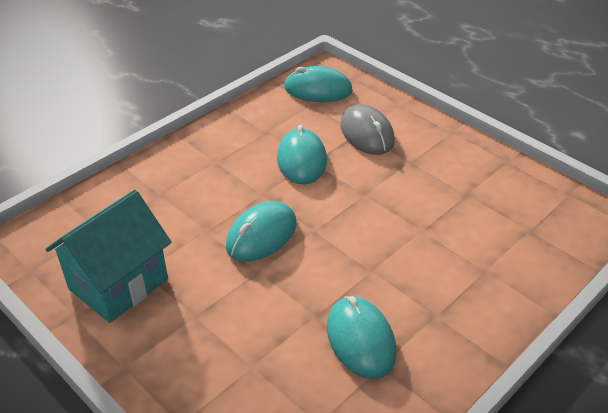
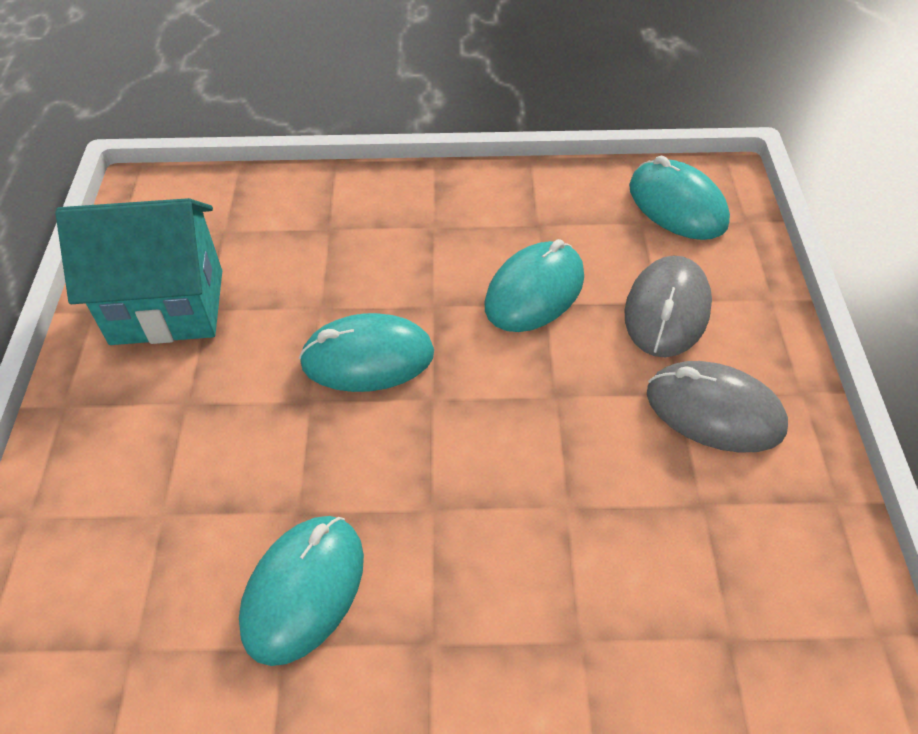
camera: 45 degrees right, 10 degrees up
none -> grey mouse [647,361,788,453]

